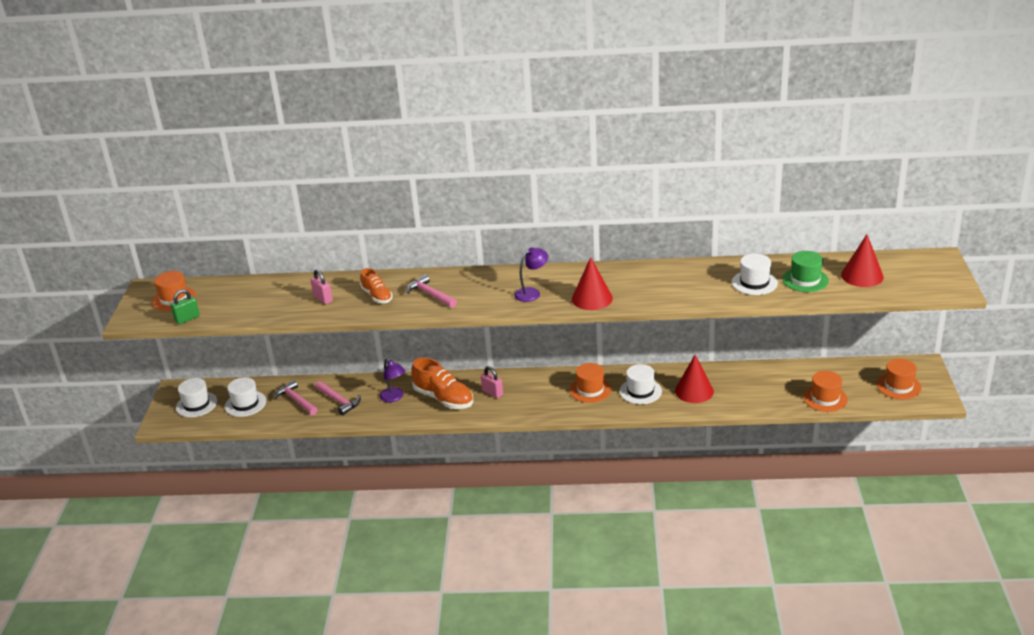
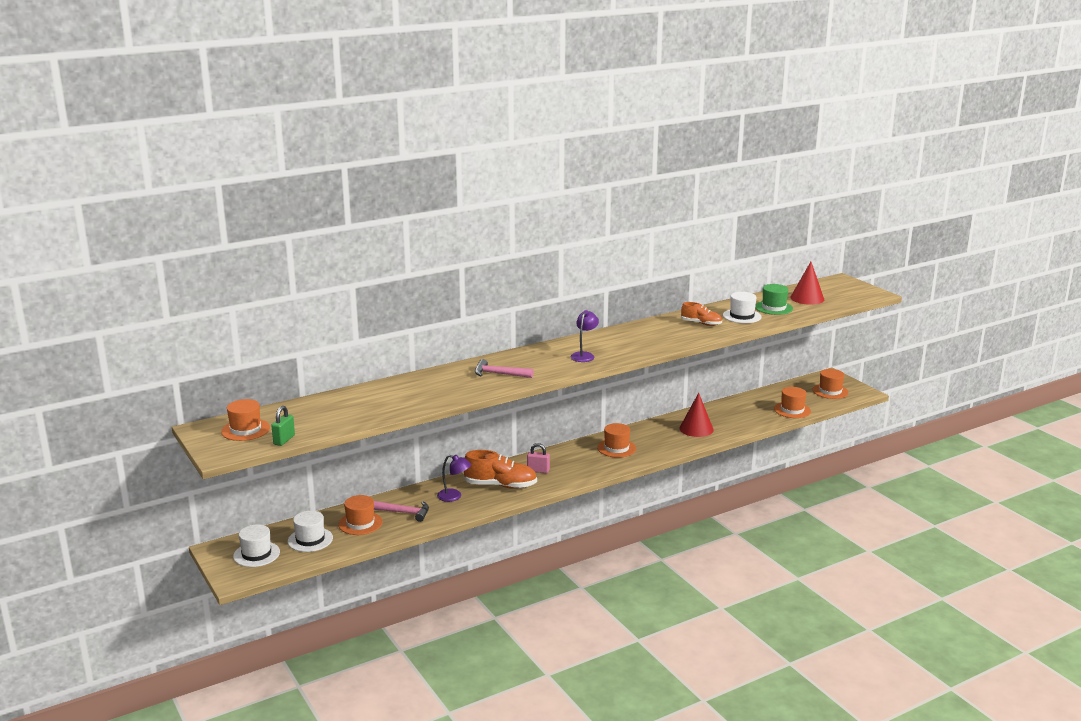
camera: 35 degrees left, 10 degrees down
pink hammer [274,380,318,415] -> orange hat [338,495,383,535]
pink padlock [310,269,333,304] -> none
orange shoe [361,268,393,303] -> orange shoe moved to [681,302,722,326]
red cone [572,257,613,310] -> none
white hat [620,364,662,404] -> none

